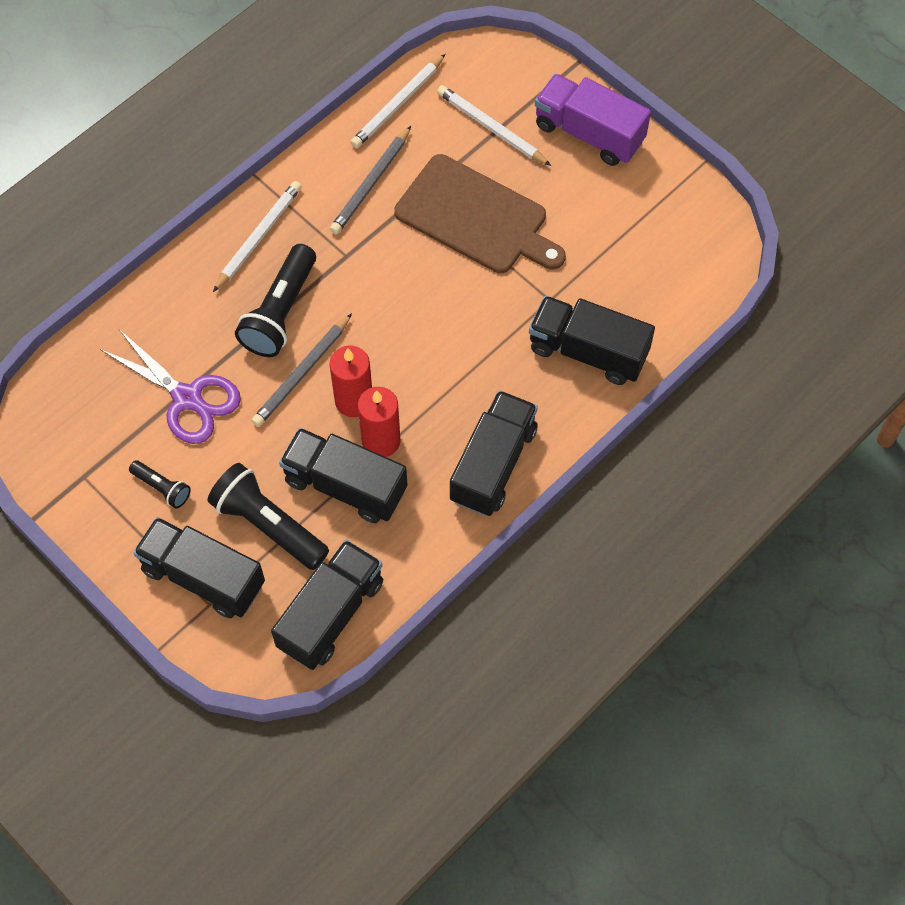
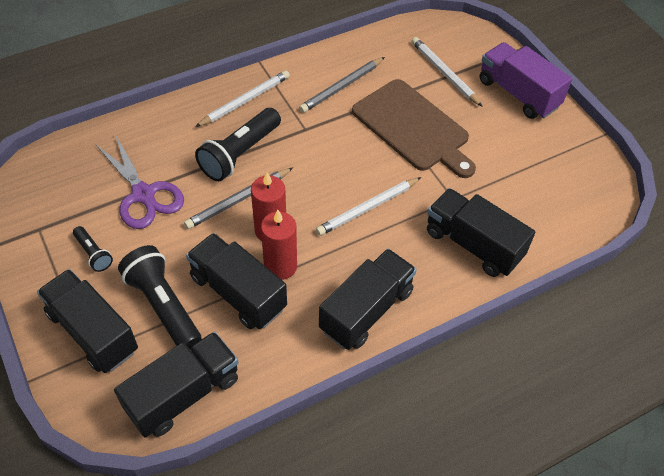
camera: 15 degrees right, 10 degrees down
white pencil [351,54,446,148] -> white pencil moved to [316,177,422,236]

